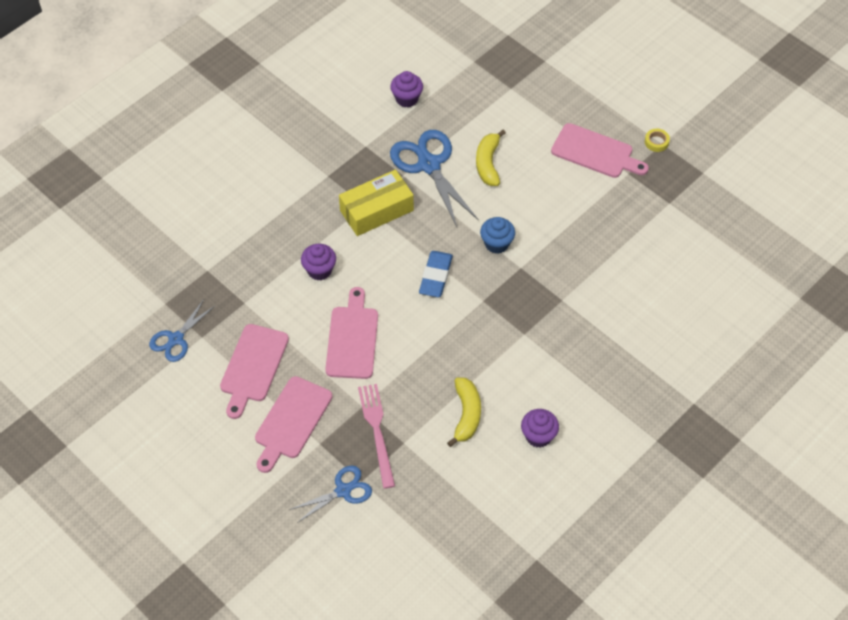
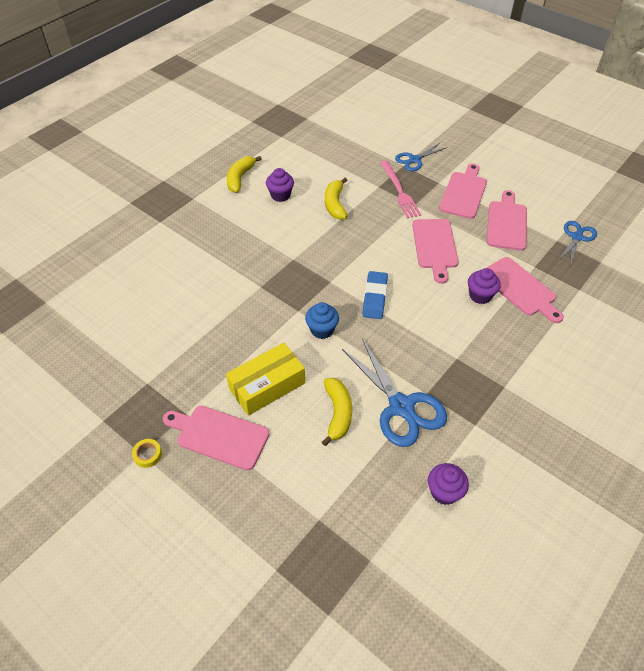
camera: 175 degrees right, 5 degrees down
yellow box [339,170,414,236] -> yellow box moved to [226,343,305,416]
none -> yellow banana [227,156,262,193]
none -> pink cutting board [487,257,564,323]

